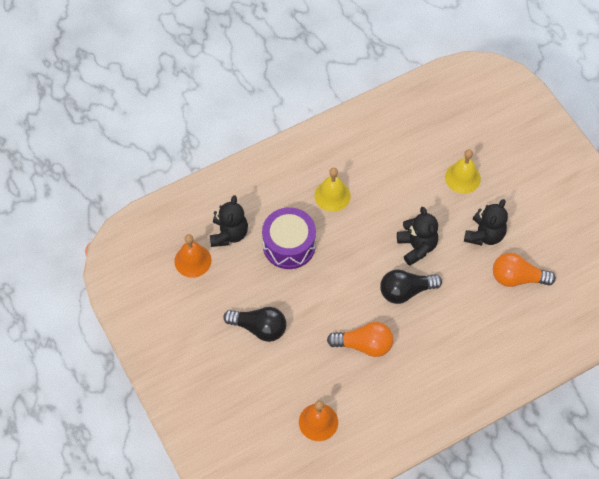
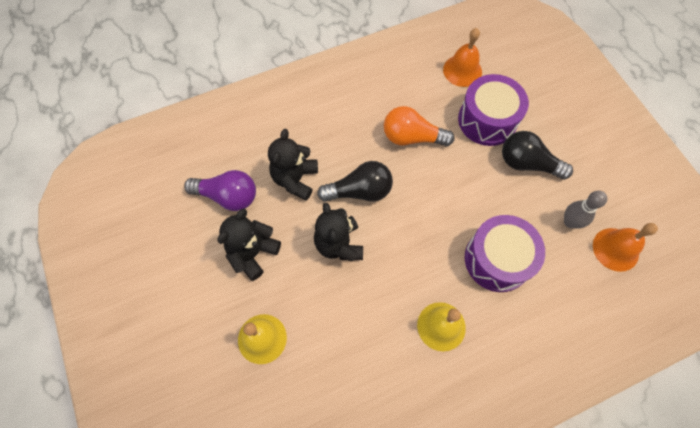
camera: 175 degrees left, 5 degrees up
black teddy bear [210,195,248,247] -> black teddy bear moved to [268,129,318,201]
orange light bulb [493,253,556,287] -> purple light bulb [184,170,256,211]
none -> purple drum [458,74,529,146]
none -> grey bowling pin [564,191,607,228]

